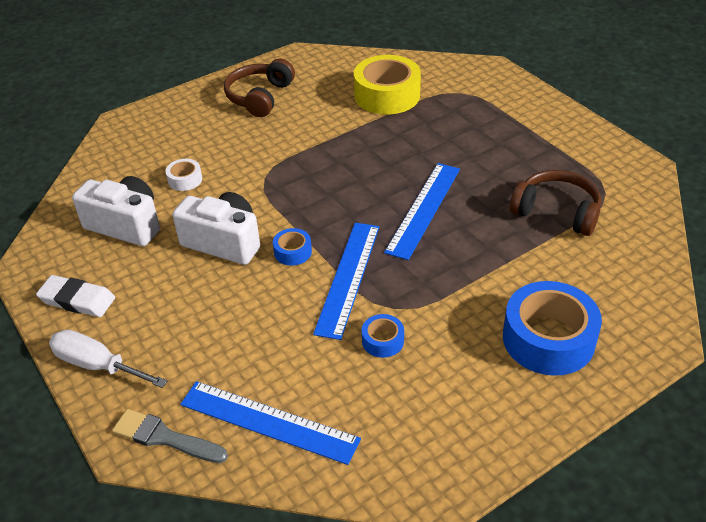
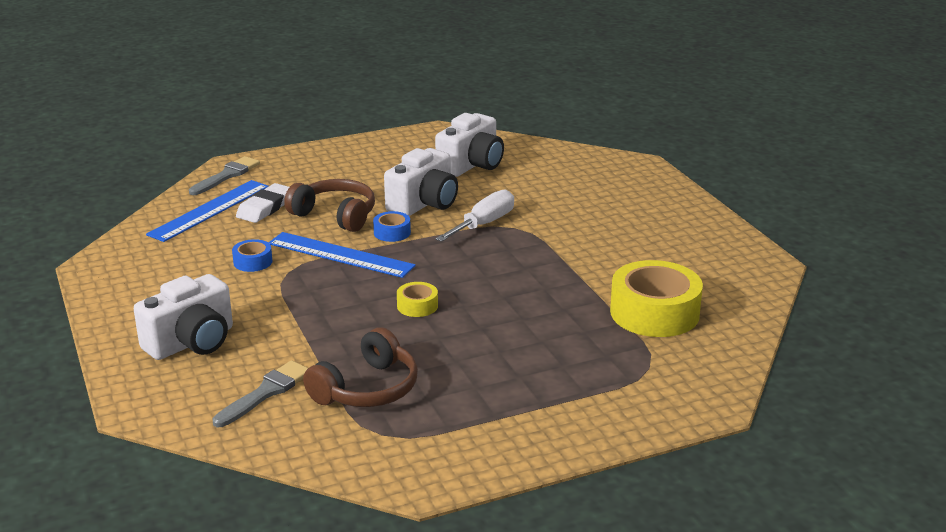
camera: 100 degrees right, 15 degrees down
white eraser [36,275,115,317] -> white eraser moved to [236,183,289,223]
white screwdriver [49,330,168,388] -> white screwdriver moved to [436,190,514,242]
white tape [165,159,202,191] -> none
brown headphones [224,59,295,117] -> brown headphones moved to [284,179,375,232]
blue ruler [384,163,460,260] -> yellow tape [397,282,438,317]
blue tape [503,281,602,376] -> white camera [134,274,233,360]
none -> grey brush [212,360,308,427]

